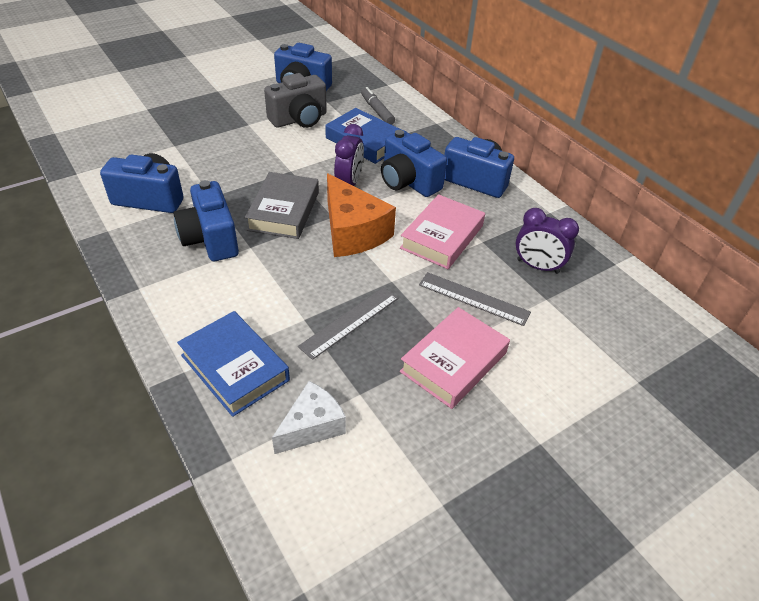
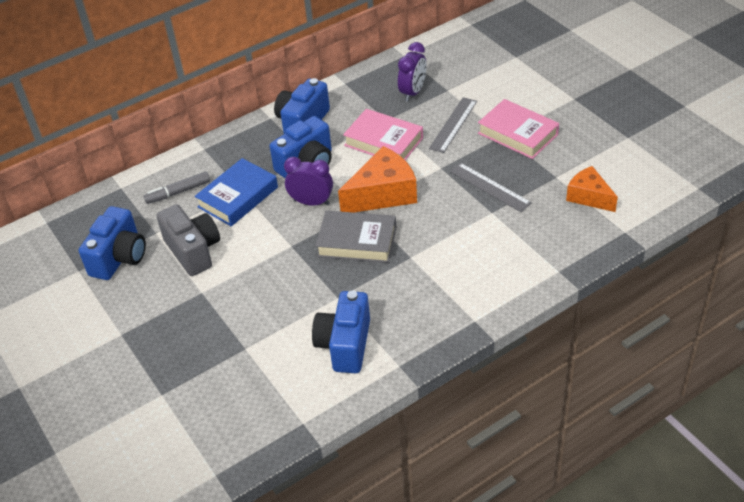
camera: 85 degrees left, 0 degrees up
blue camera [173,180,239,261] -> none
blue book [177,311,290,417] -> none
white cheese [272,381,346,454] -> orange cheese [566,166,618,212]

